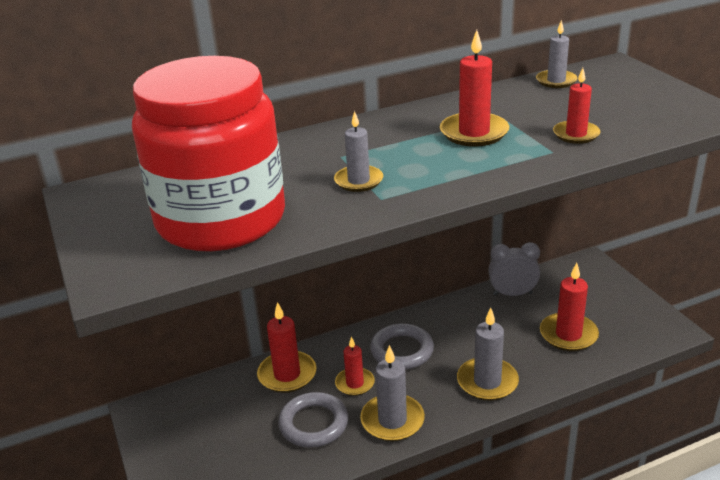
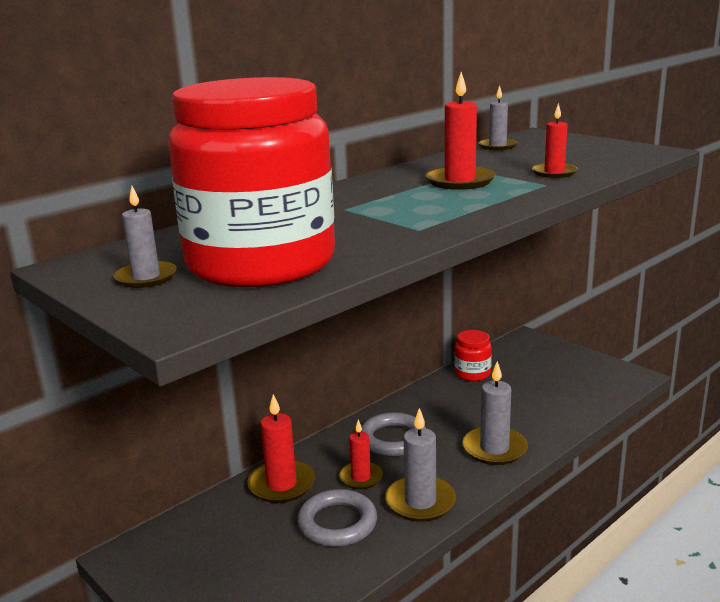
camera: 20 degrees left, 10 degrees down
grey candle [334,111,383,192] -> grey candle moved to [114,186,177,288]
grey clock [488,242,540,296] -> red jar [454,330,492,381]
red candle [540,263,599,351] -> none

